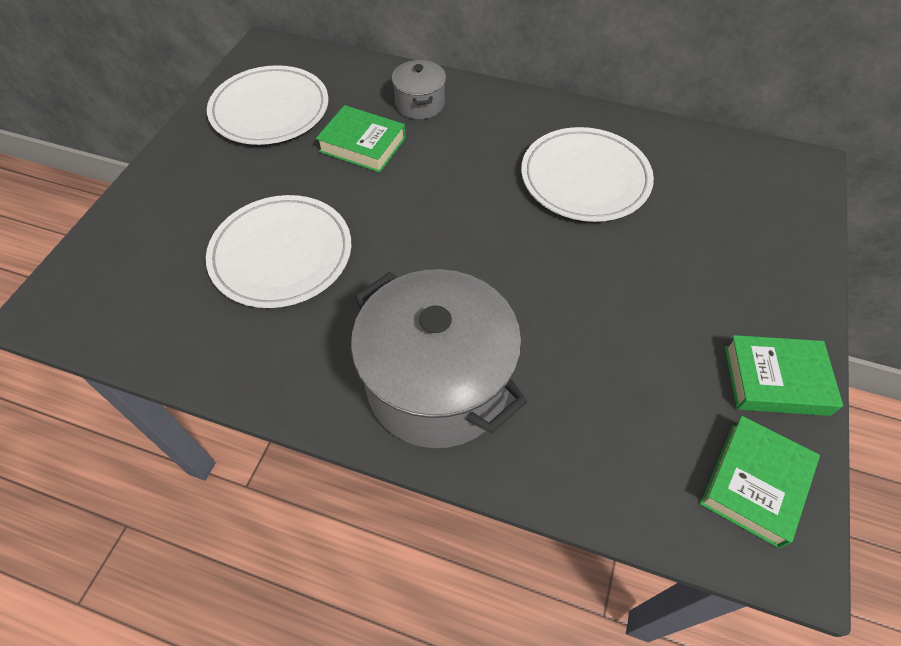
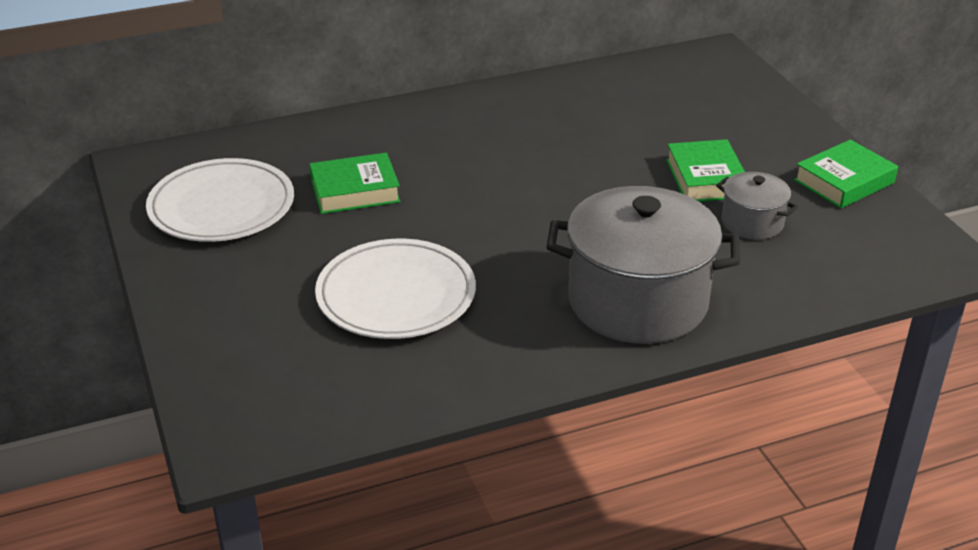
camera: 40 degrees left, 20 degrees down
grey pot [392,60,446,119] -> grey pot moved to [716,172,798,240]
white plate [521,127,654,222] -> none
green book [700,416,820,548] -> green book moved to [666,139,745,202]

